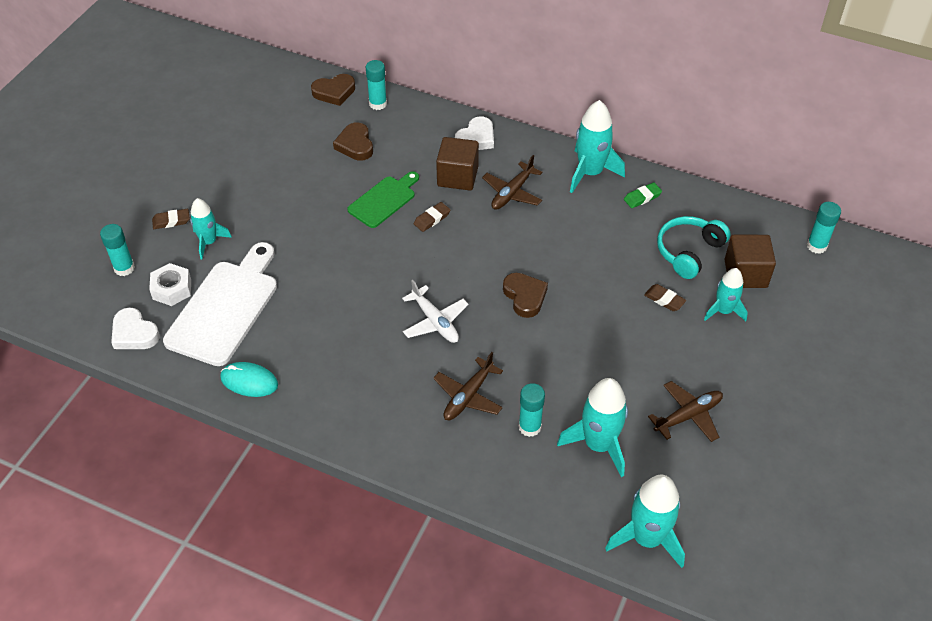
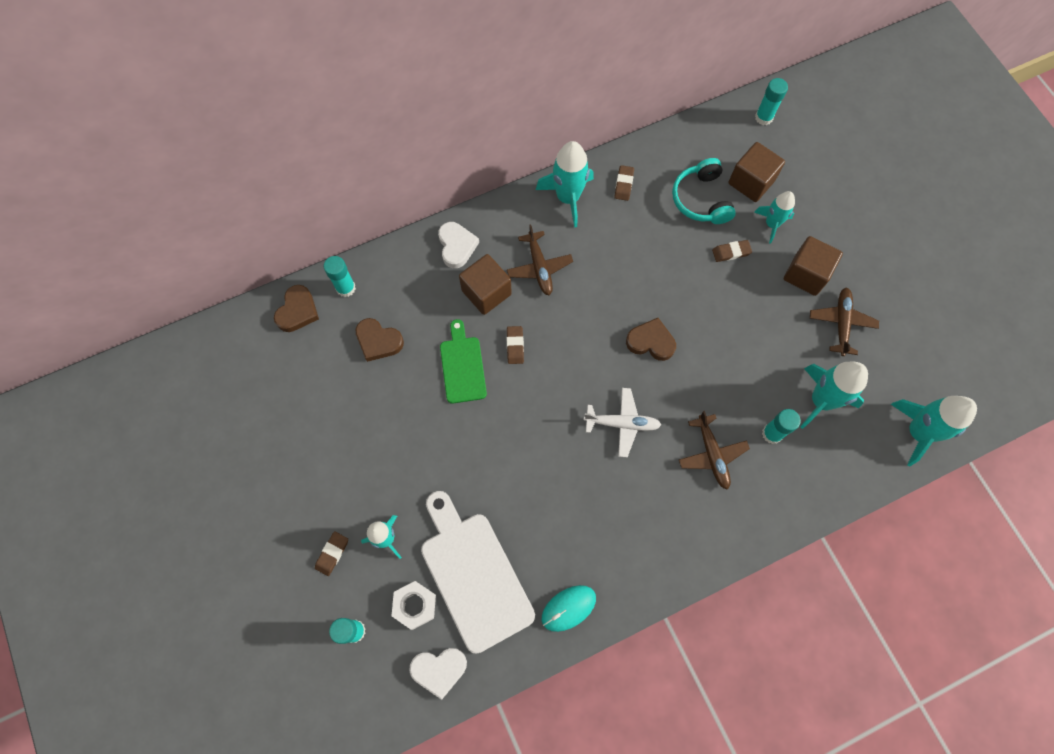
camera: 50 degrees left, 20 degrees up
green eraser [624,182,662,208] -> brown eraser [614,165,634,201]
none -> brown cube [784,236,843,296]

